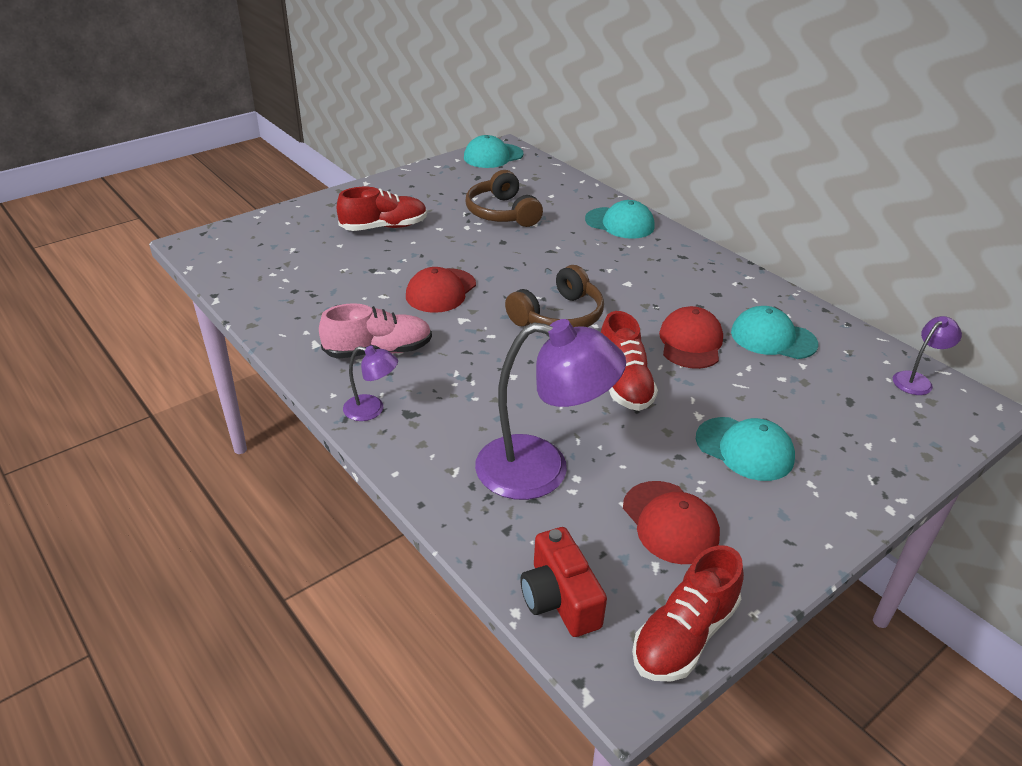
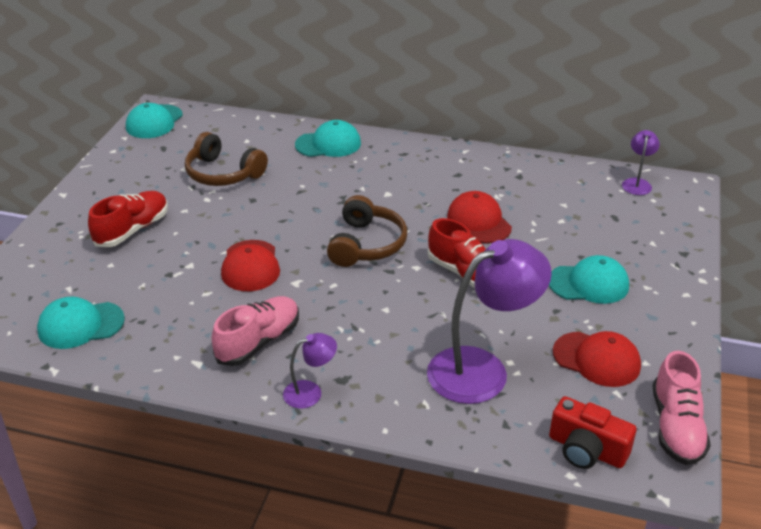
camera: 35 degrees left, 0 degrees up
red shoe [632,545,744,681] -> pink shoe [653,351,711,465]
turquoise cap [731,306,818,359] -> turquoise cap moved to [37,297,125,349]

